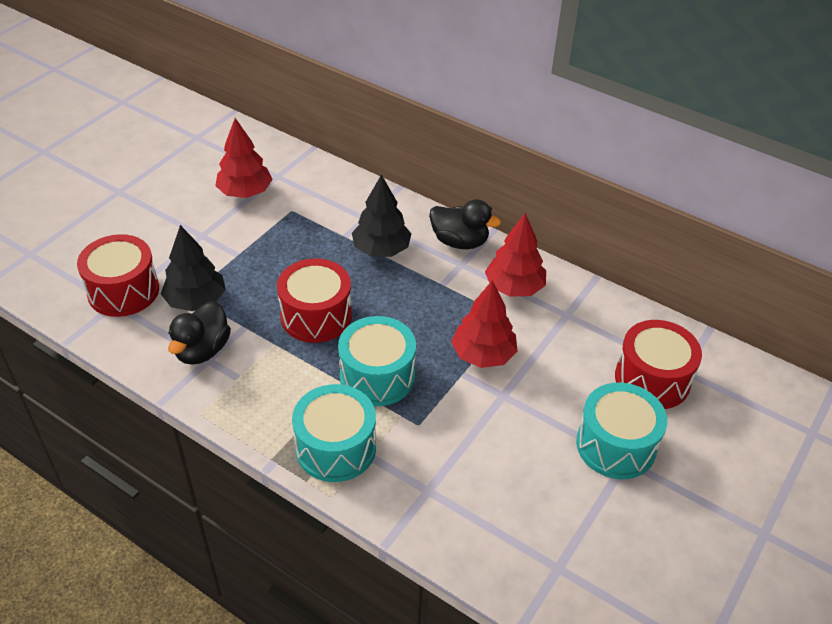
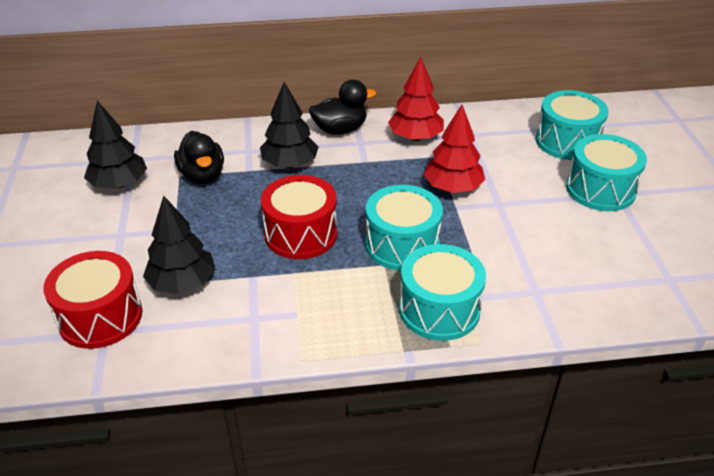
camera: 40 degrees left, 5 degrees down
black duck [168,301,231,365] -> black duck moved to [174,131,224,184]
red tree [215,118,273,198] -> black tree [84,101,147,189]
red drum [615,320,702,409] -> turquoise drum [536,90,608,160]

